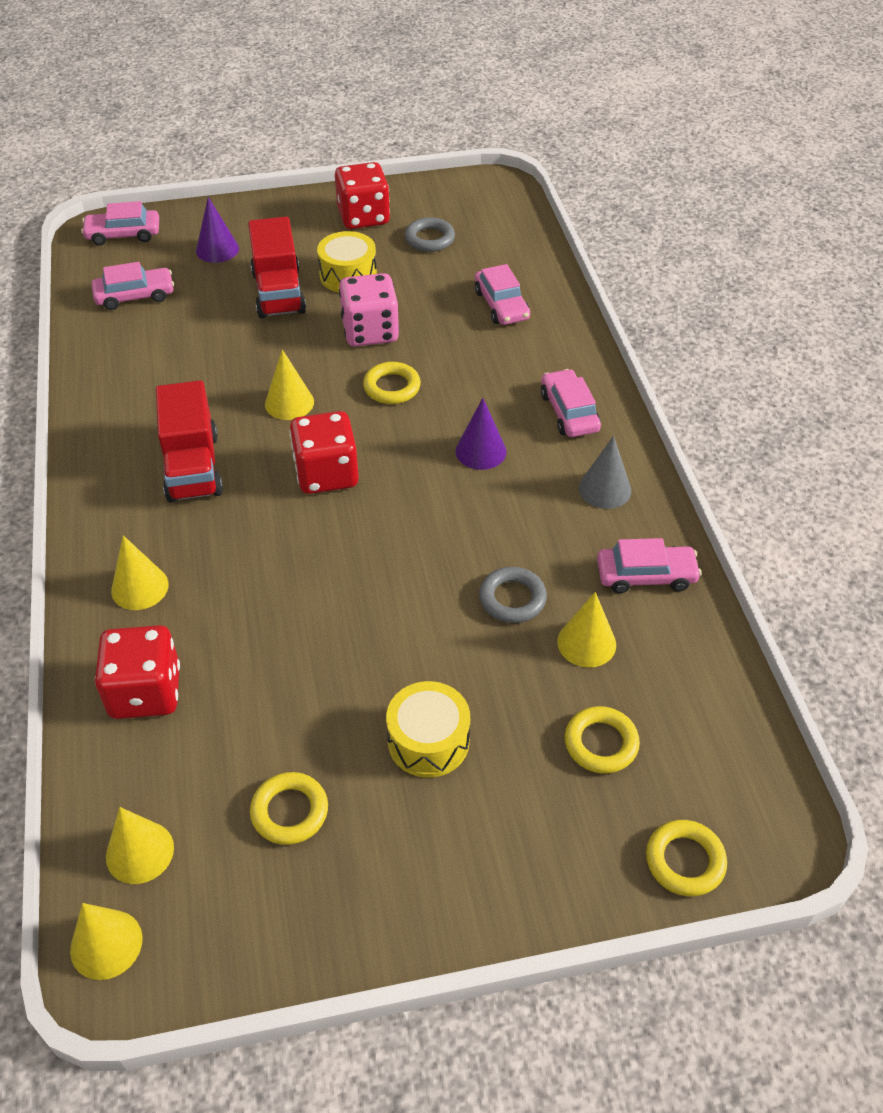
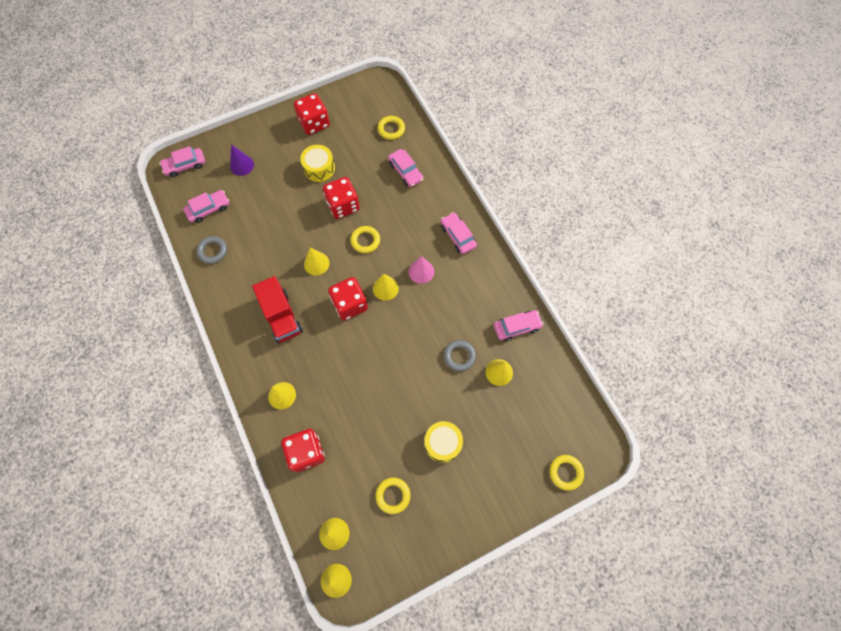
camera: 15 degrees left, 20 degrees up
red truck [248,217,306,318] -> none
pink dice [339,273,399,347] -> red dice [323,177,360,219]
grey ring [405,217,455,252] -> grey ring moved to [196,236,227,264]
purple cone [455,398,507,470] -> pink cone [409,256,434,284]
yellow ring [565,706,640,774] -> yellow ring moved to [378,116,405,140]
grey cone [579,436,631,509] -> none
none -> yellow cone [373,273,399,301]

